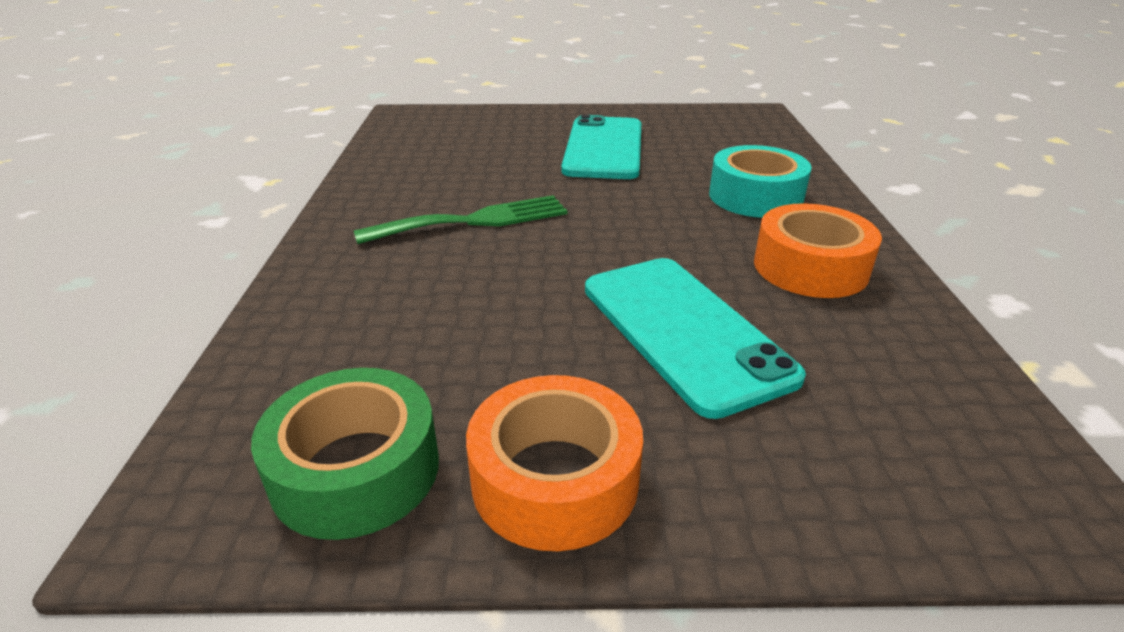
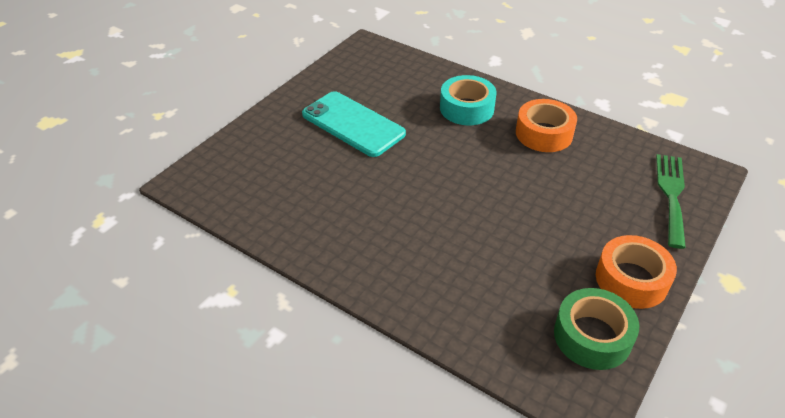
camera: 55 degrees left, 10 degrees up
green fork [354,195,567,244] -> green fork moved to [656,154,686,249]
turquoise phone [585,258,806,419] -> none

